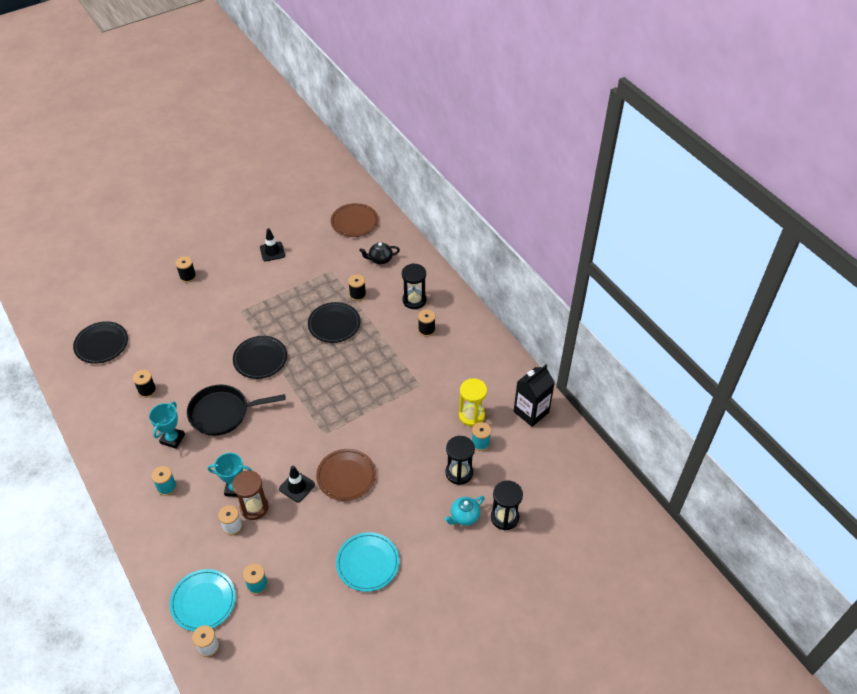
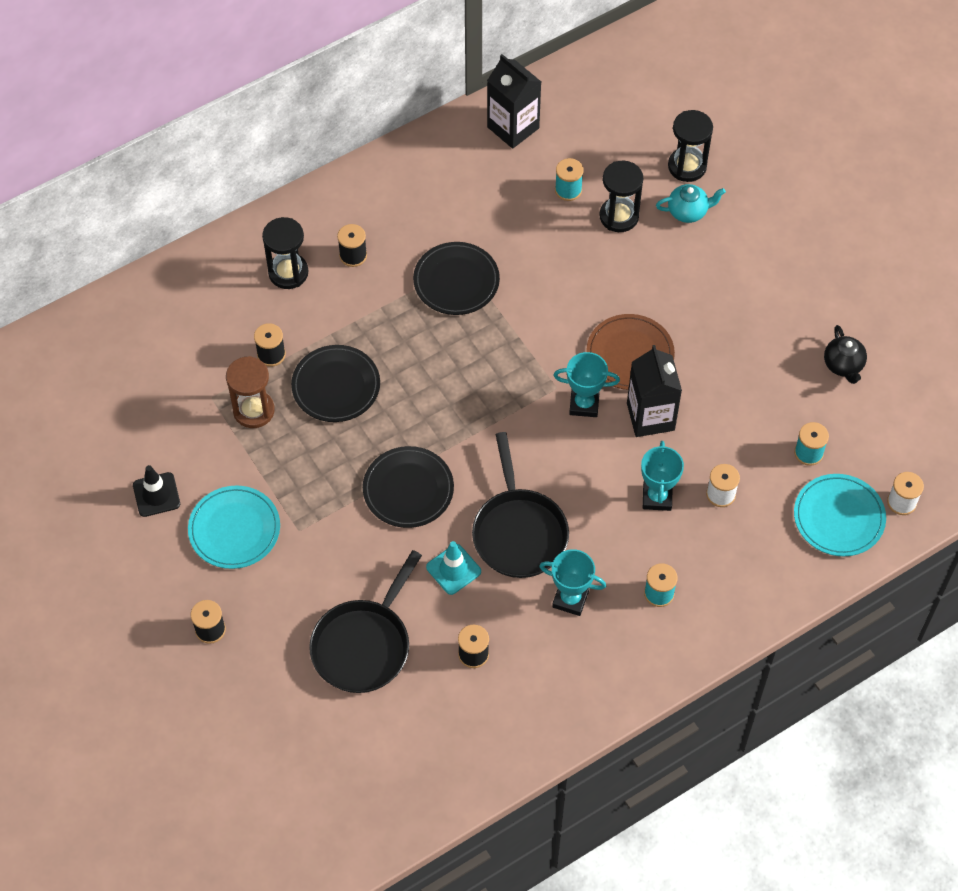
camera: 90 degrees left, 10 degrees up
black plate [73,321,128,364] -> black plate moved to [413,242,500,315]
brown hourglass [232,471,269,520] -> brown hourglass moved to [226,356,275,428]
black traffic cone [279,466,315,503] -> black carton [627,345,682,437]
brown plate [331,203,379,237] -> none
turquoise plate [336,532,400,592] -> turquoise plate moved to [188,486,280,569]
black teapot [359,242,400,264] -> black teapot moved to [824,325,867,384]
turquoise teapot [445,496,485,526] -> turquoise teapot turned 60 degrees counterclockwise [656,184,726,223]
yellow hourglass [459,378,487,427] -> none
none -> black pan [309,550,422,693]
none -> turquoise traffic cone [426,541,481,595]
none -> turquoise trophy [554,352,620,417]

